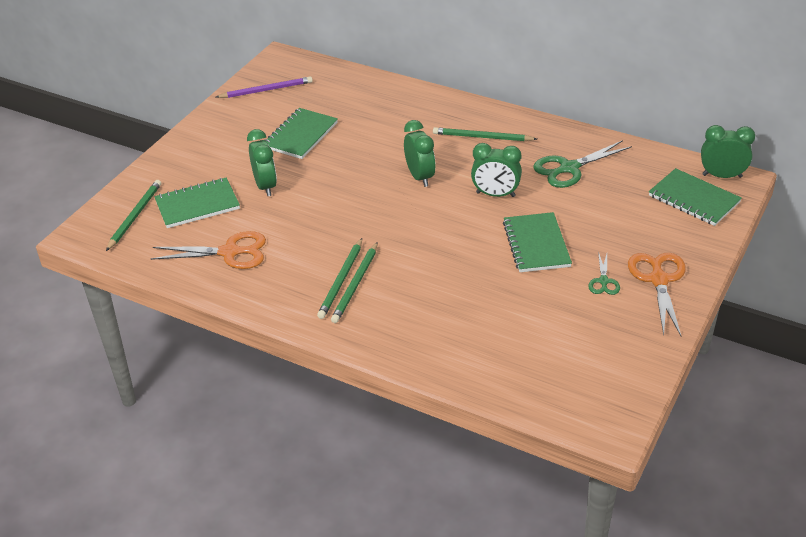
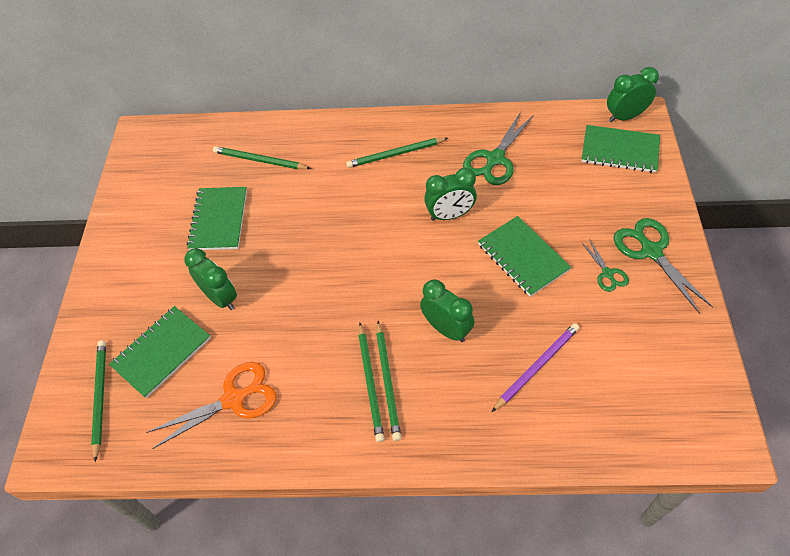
camera: 25 degrees left, 15 degrees up
purple pencil [216,76,313,98] -> purple pencil moved to [492,323,579,412]
green clock [404,120,436,187] -> green clock moved to [420,279,474,342]
orange scissors [628,253,686,336] -> green scissors [614,218,713,314]
none -> green pencil [213,146,311,169]

